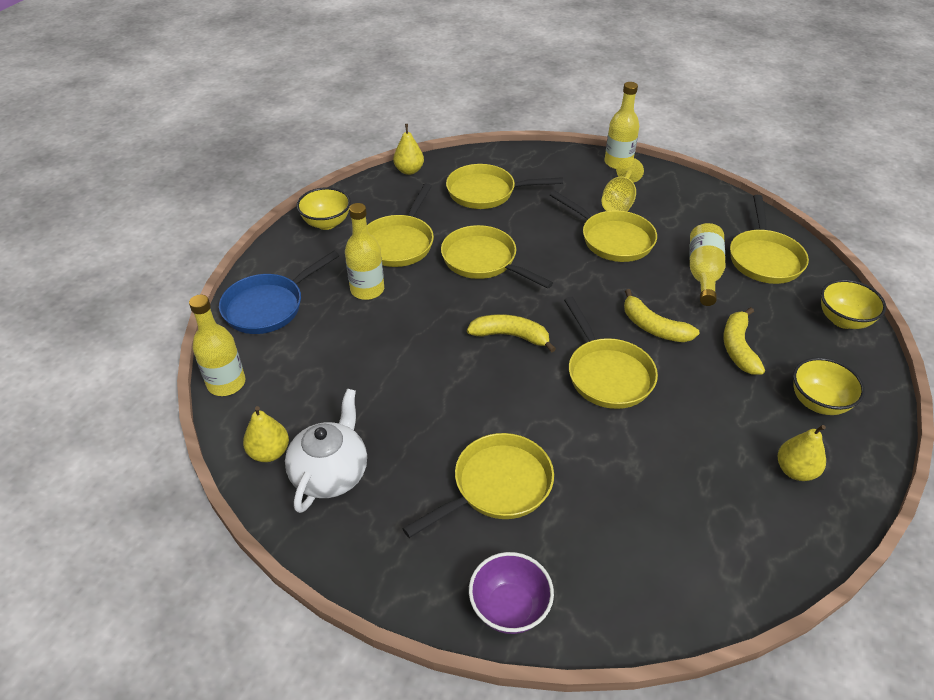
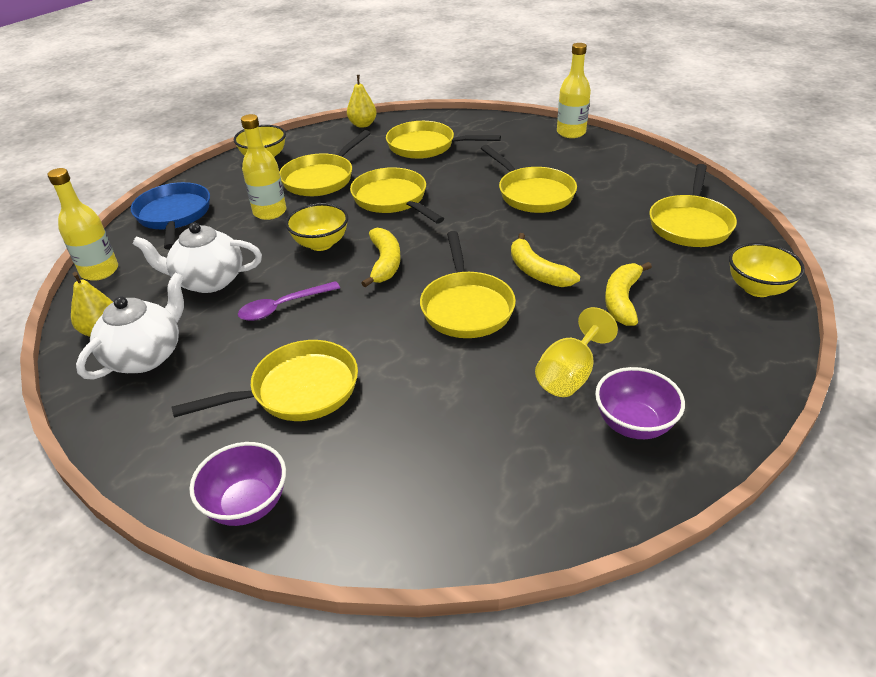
camera: 15 degrees right, 5 degrees down
blue pan [219,251,339,334] -> blue pan turned 105 degrees clockwise [131,182,210,249]
yellow banana [467,314,556,352] -> yellow banana turned 60 degrees clockwise [362,228,401,287]
yellow goblet [602,157,644,212] -> yellow goblet moved to [535,307,618,397]
yellow bottle [690,223,725,306] -> none
yellow pear [778,425,826,481] -> purple bowl [595,367,685,439]
yellow bowl [793,357,865,415] -> yellow bowl moved to [285,203,348,251]
none -> white teapot [132,222,262,293]
none -> purple spoon [238,281,340,321]

